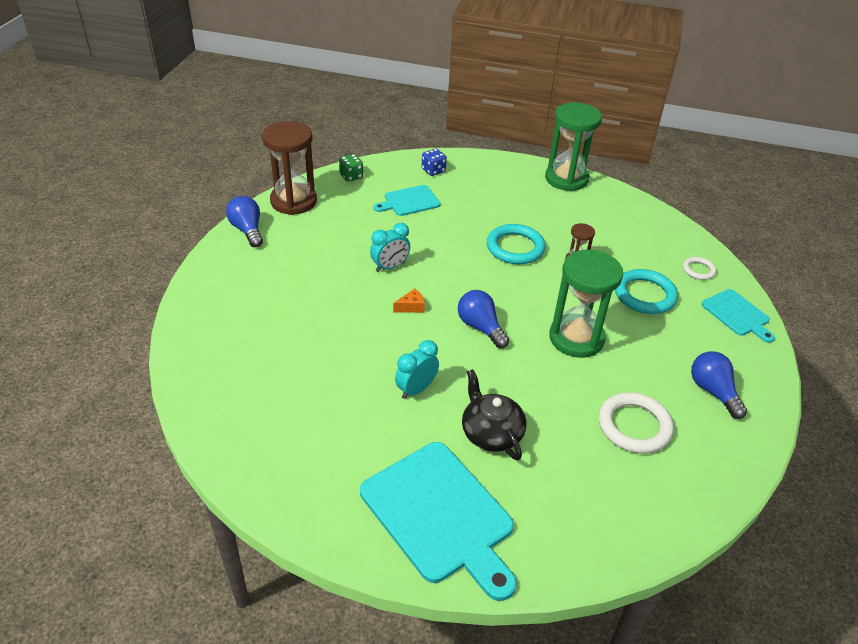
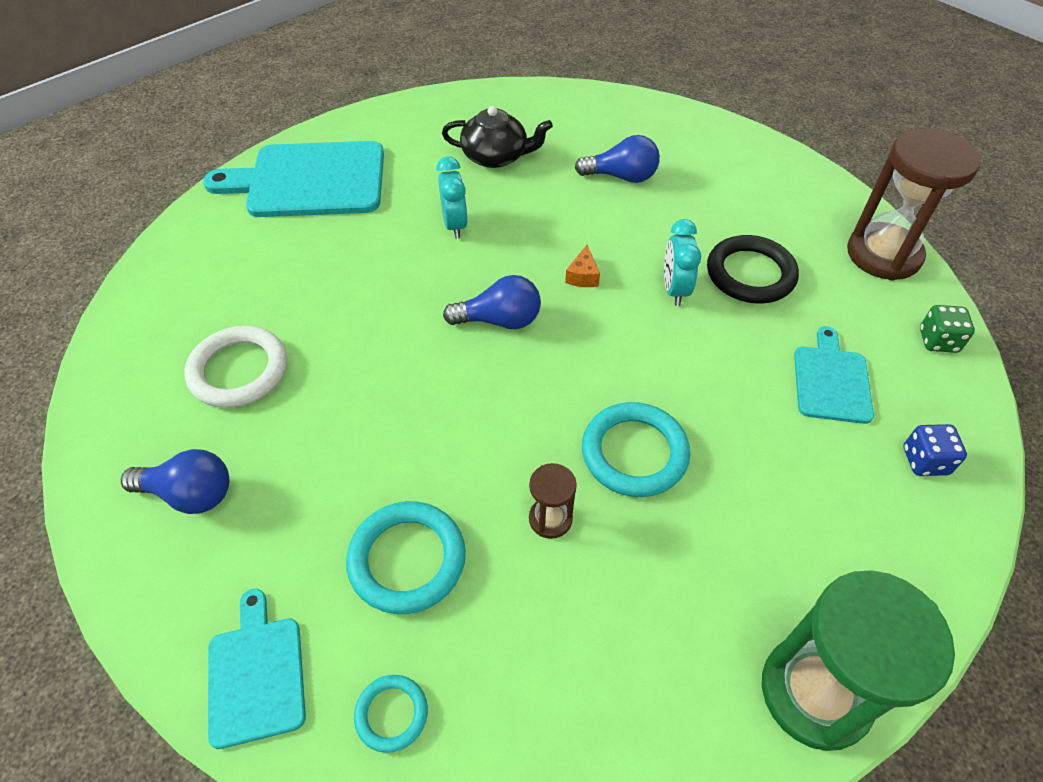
camera: 125 degrees right, 10 degrees up
blue light bulb [226,196,263,247] -> blue light bulb moved to [575,135,660,183]
black teapot [462,369,526,461] -> black teapot moved to [442,106,553,168]
green hourglass [549,250,623,358] -> none
white ring [683,257,717,280] -> turquoise ring [354,675,428,753]
turquoise cutting board [701,289,775,343] -> turquoise cutting board turned 75 degrees clockwise [208,589,306,749]
none -> black ring [707,235,799,303]

